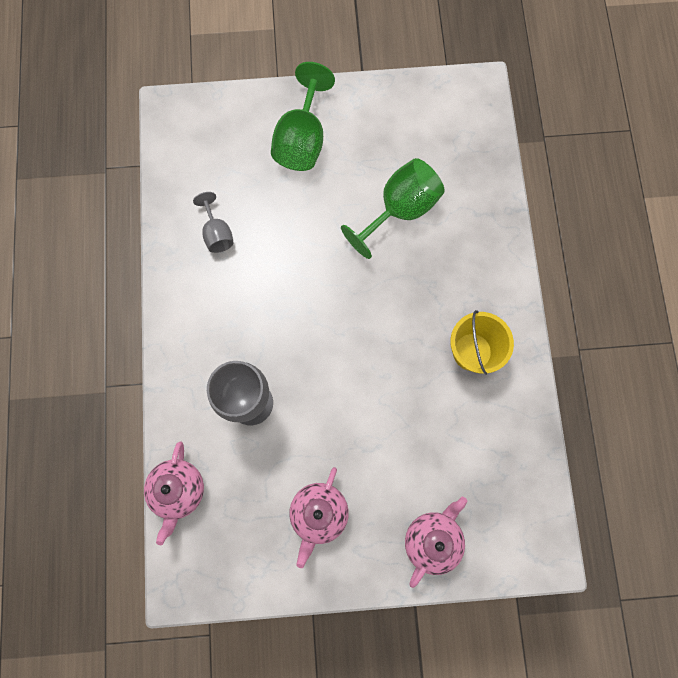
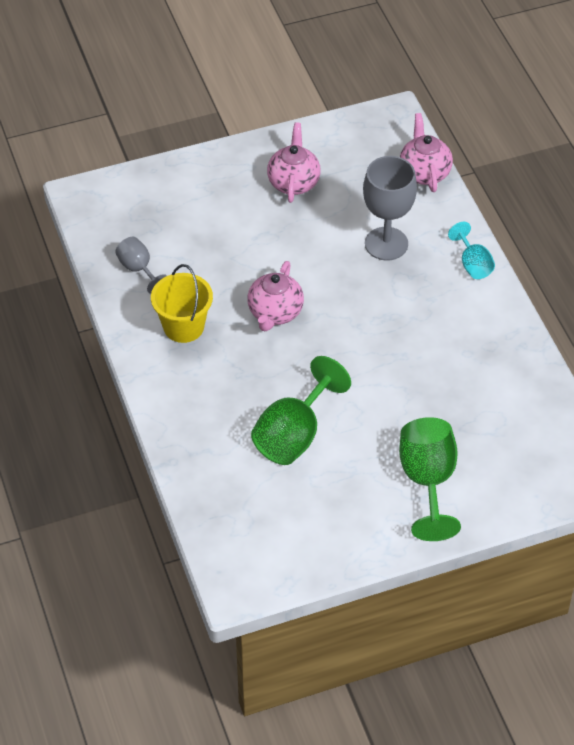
camera: 165 degrees right, 25 degrees down
grey goblet [193,192,234,253] -> grey goblet moved to [115,237,167,294]
pink teapot [405,497,467,588] -> pink teapot moved to [247,261,304,331]
none -> turquoise goblet [448,222,495,279]

